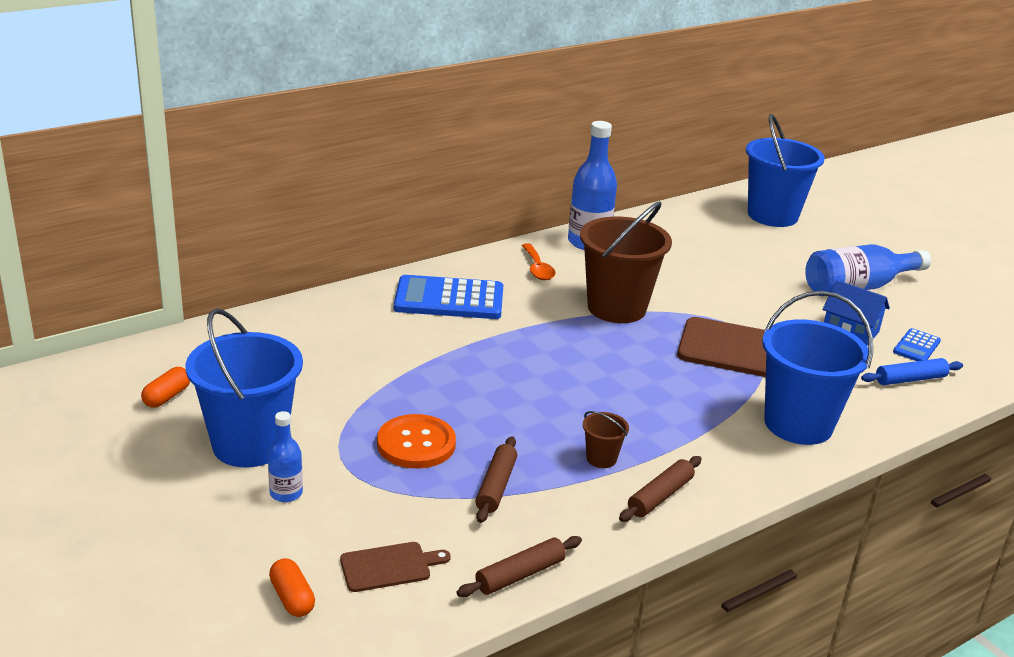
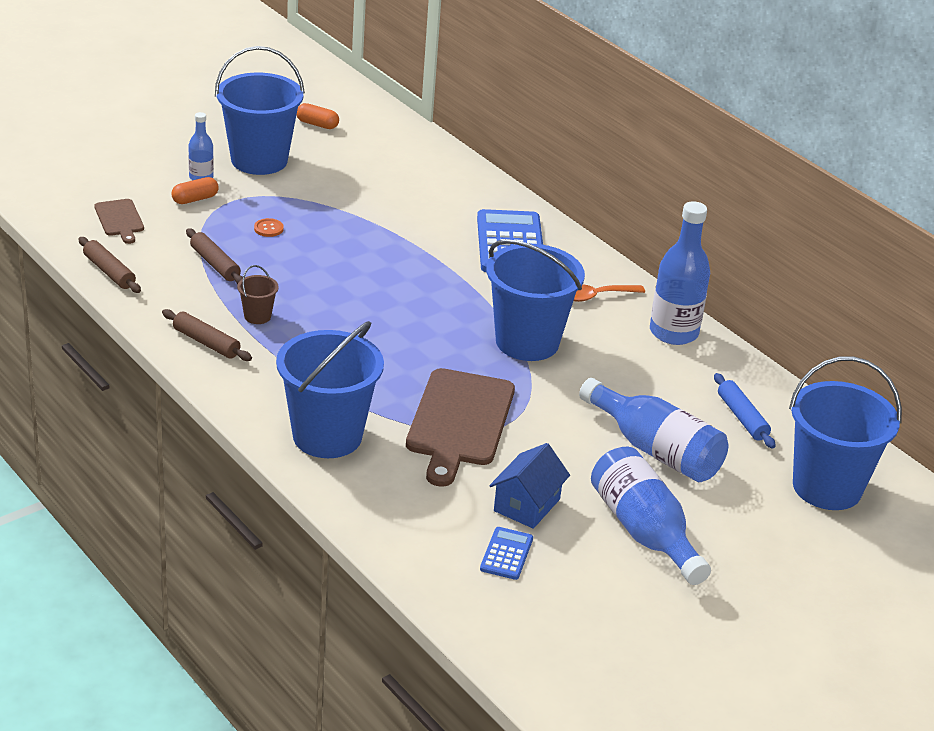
camera: 85 degrees right, 5 degrees up
orange capsule [269,558,315,617] -> orange capsule moved to [171,177,219,204]
orange button [377,414,456,468] -> orange button [254,218,284,237], size x0.45
brown rolling pin [476,436,517,523] -> brown rolling pin turned 45 degrees clockwise [186,228,243,284]
brown bucket [580,201,672,323] -> blue bucket [486,239,585,361]
blue rolling pin [861,358,963,385] -> blue rolling pin moved to [714,373,776,449]
blue calculator [893,328,941,361] -> blue calculator turned 75 degrees clockwise [480,527,533,580]
none -> blue bottle [579,378,728,482]

